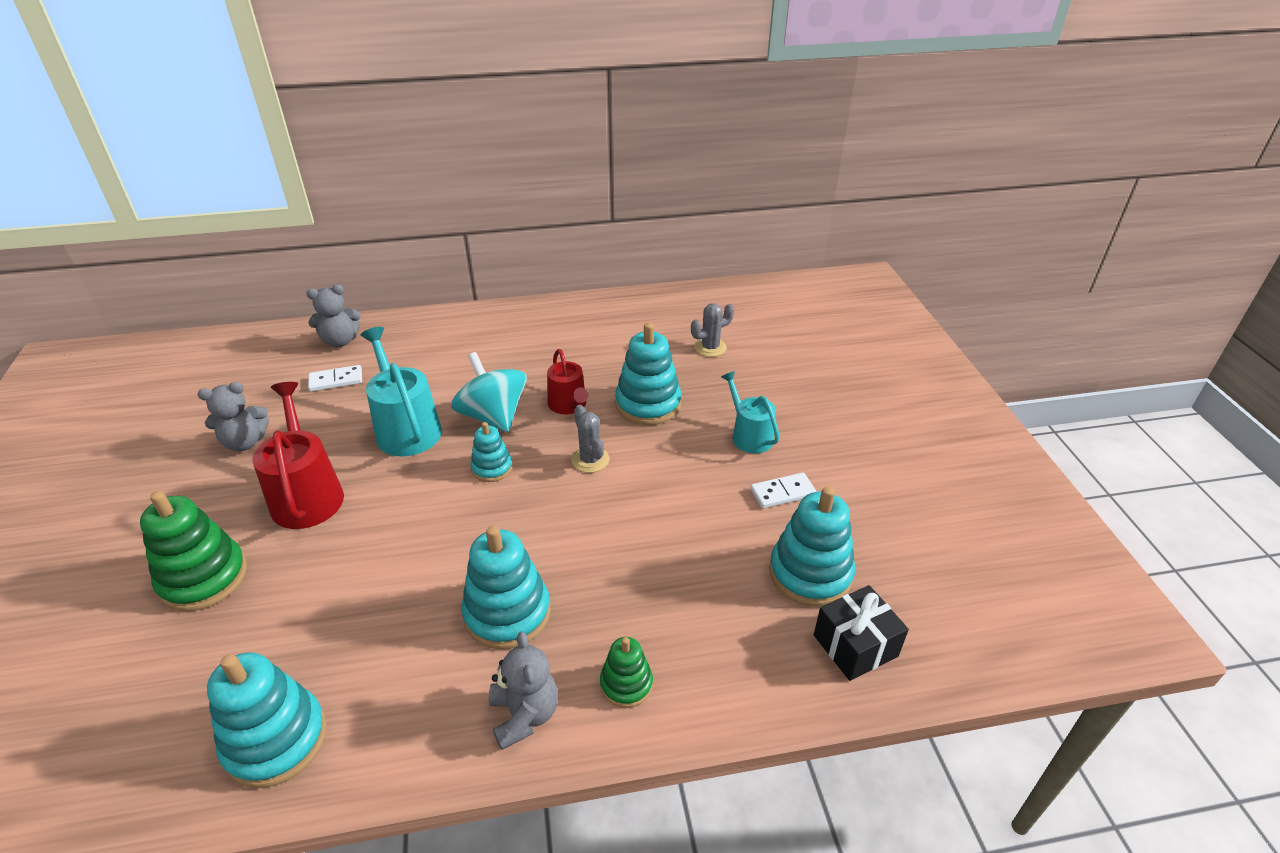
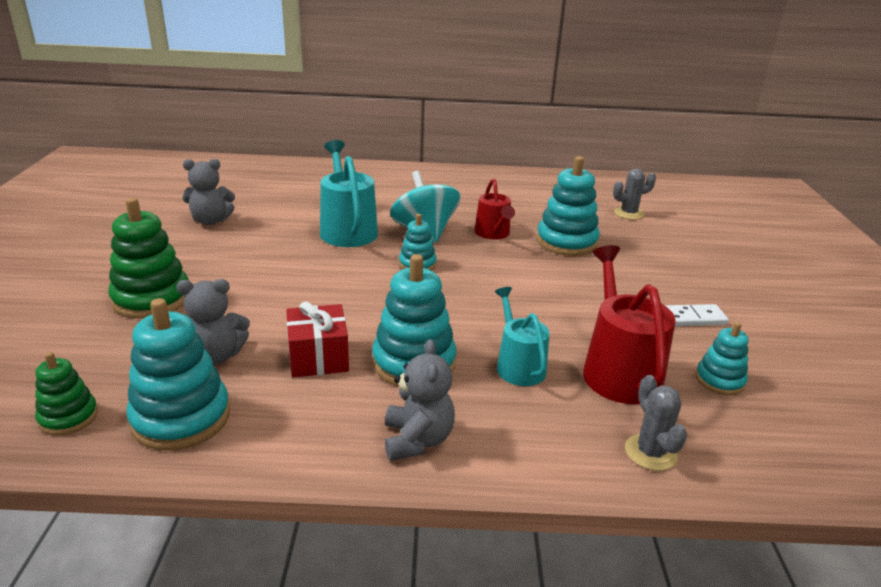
camera: 10 degrees right, 10 degrees down
red watering can [252,382,344,529] -> red watering can moved to [583,245,676,404]
grey teddy bear [306,285,361,347] -> grey teddy bear moved to [176,279,250,365]
white domino [308,365,362,392] -> none
grey cactus [572,405,609,473] -> grey cactus moved to [625,375,687,471]
green stacking toy [600,637,653,708] -> green stacking toy moved to [35,352,98,435]
turquoise watering can [721,371,780,453] -> turquoise watering can moved to [495,287,549,386]
turquoise stacking toy [769,486,855,607] -> turquoise stacking toy [696,322,749,395], size x0.57
black gift [814,585,909,681] -> none
none -> red gift [286,301,349,377]

